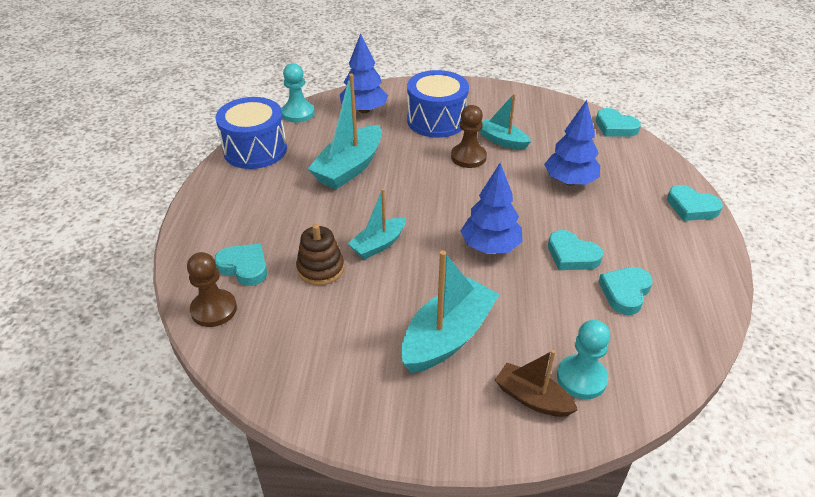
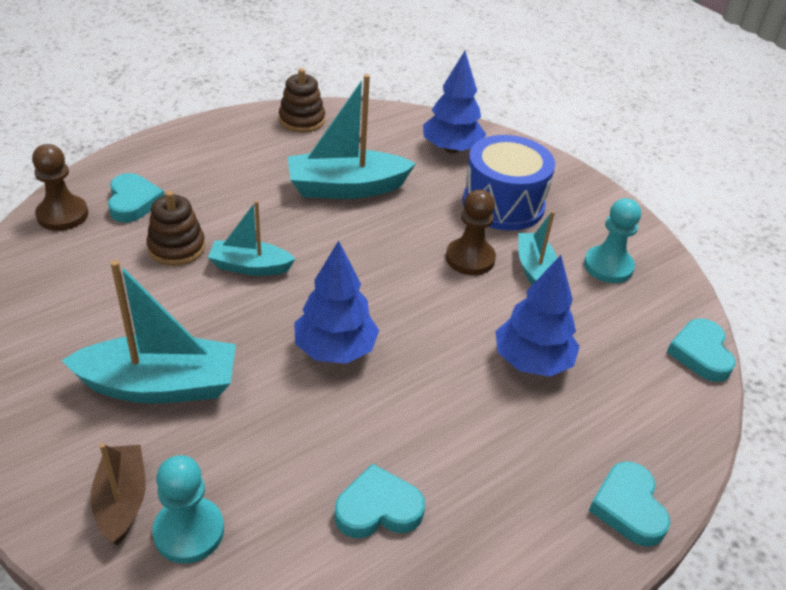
camera: 45 degrees right, 0 degrees up
blue drum [215,97,287,169] -> brown stacking toy [279,68,325,133]
turquoise pawn [281,63,315,123] -> turquoise pawn moved to [584,198,641,283]
turquoise heart [548,230,603,270] -> none

